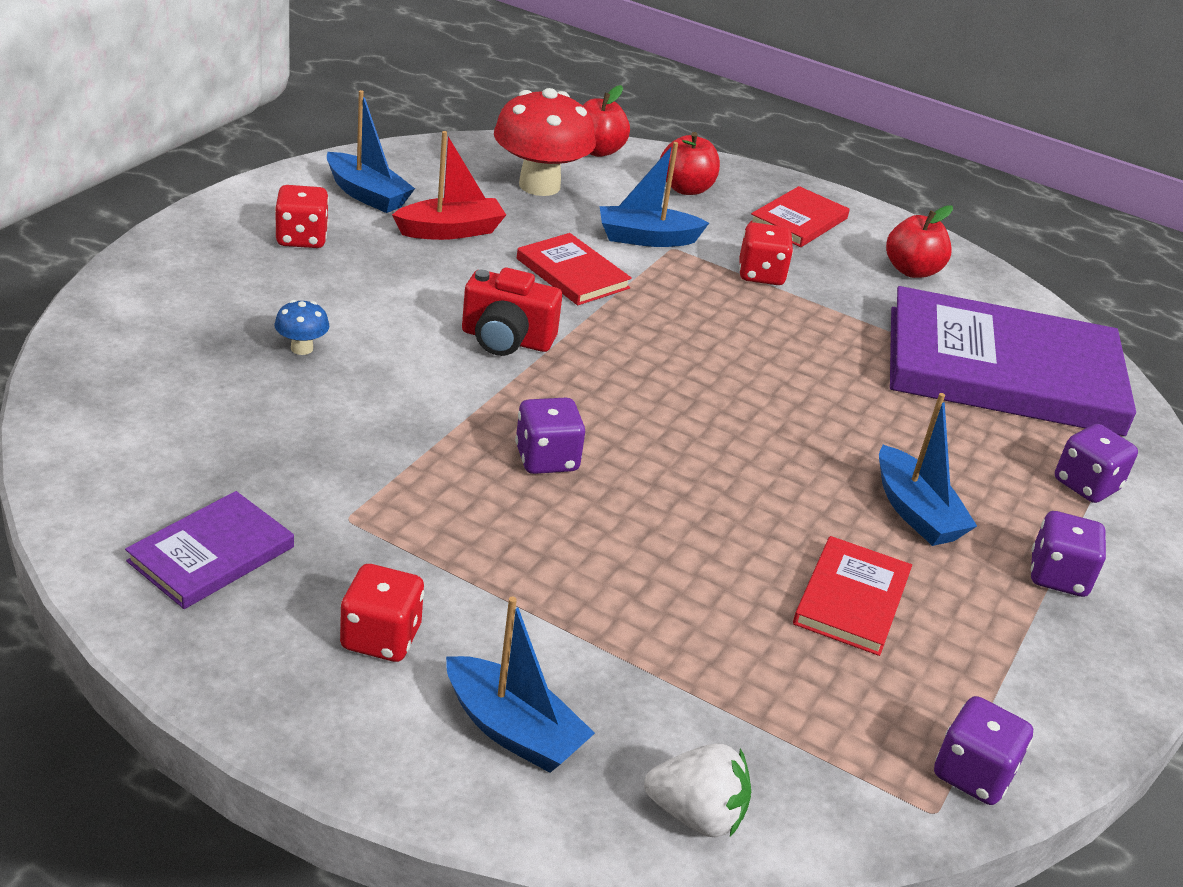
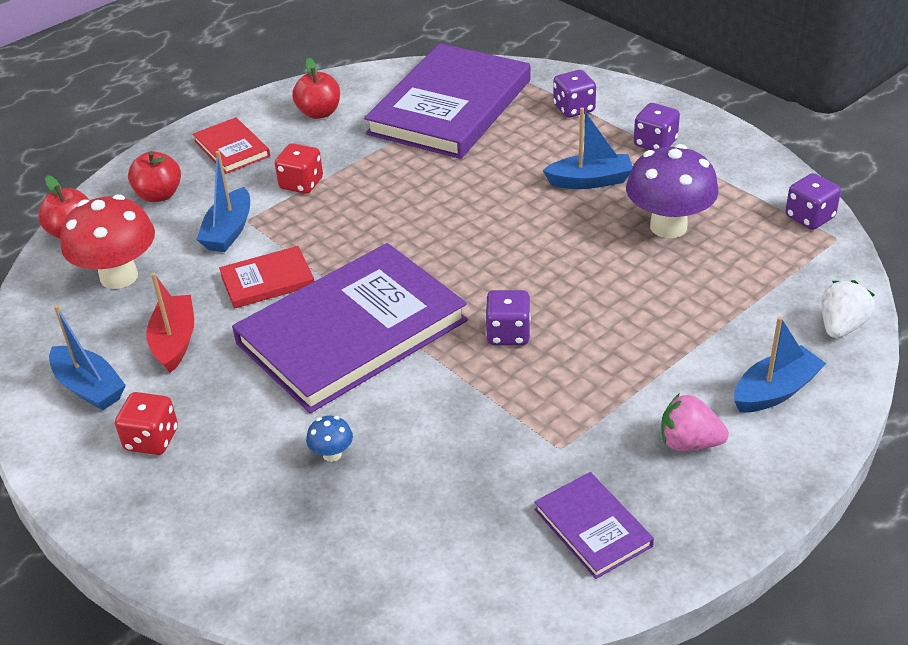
camera: 65 degrees left, 5 degrees up
blue boat [327,90,415,213] -> blue boat turned 75 degrees clockwise [49,305,126,410]
red dice [340,564,424,662] -> pink strawberry [661,393,729,451]
red camera [462,268,562,356] -> purple book [232,243,468,413]
red book [793,536,912,656] -> purple mushroom [626,144,718,238]

